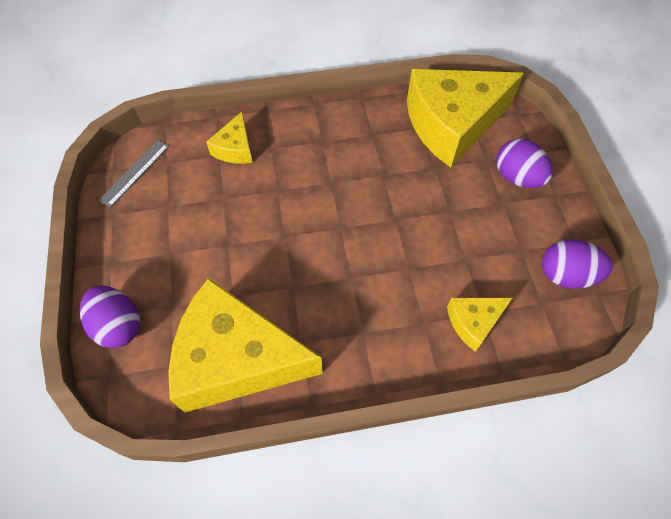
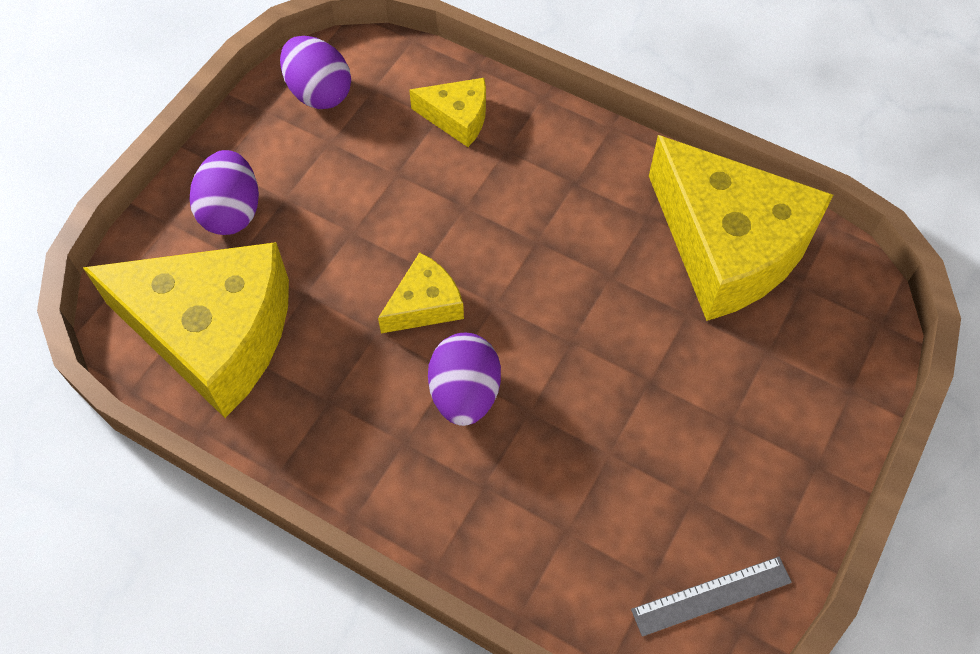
camera: 140 degrees left, 0 degrees up
purple egg [80,285,140,348] -> purple egg moved to [428,332,501,426]
yellow cheese [206,112,253,164] -> yellow cheese moved to [378,252,464,333]

